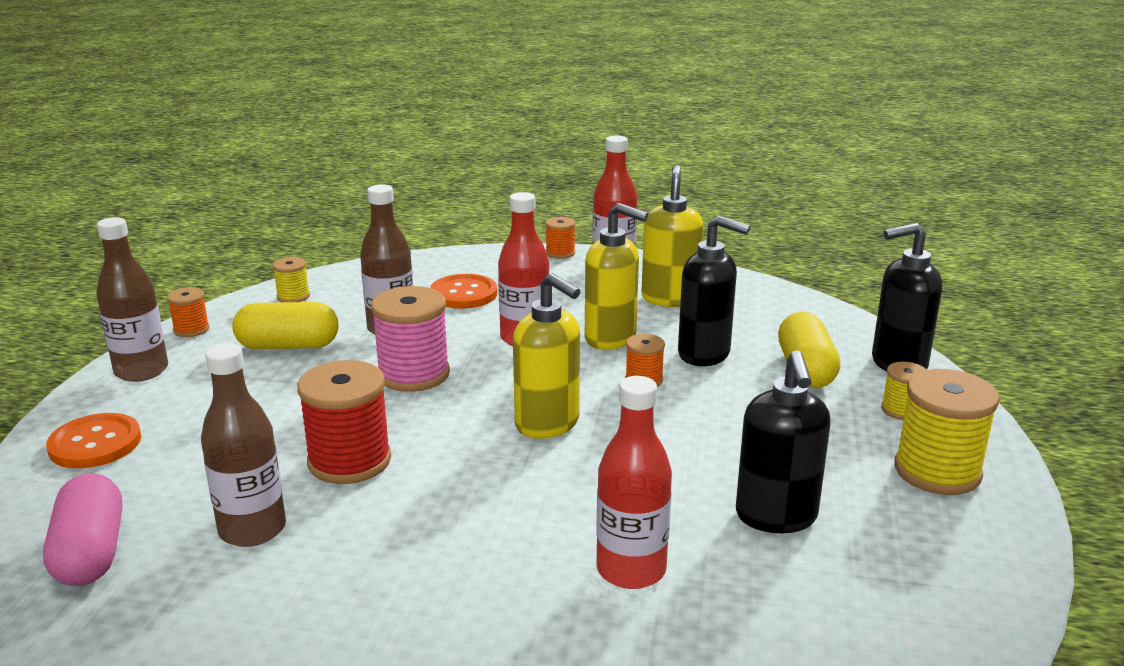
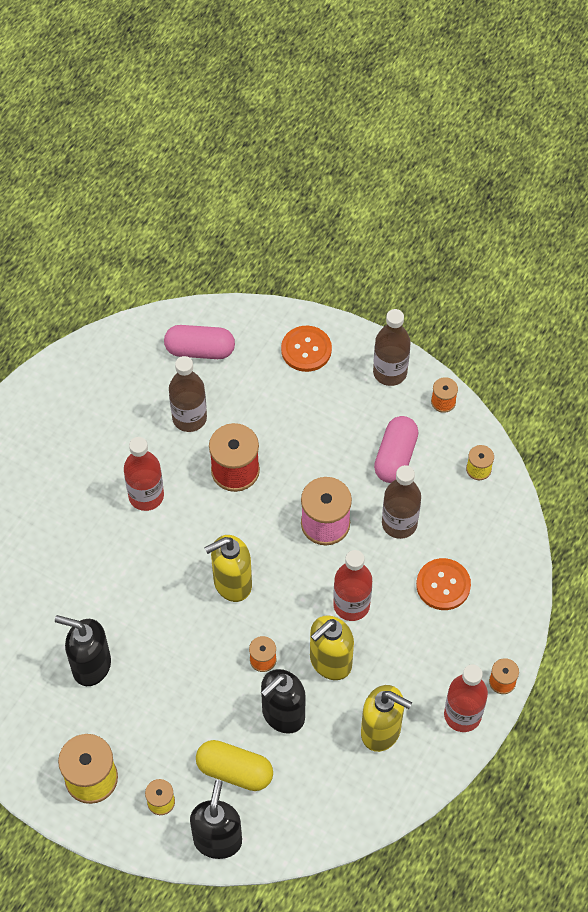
camera: 110 degrees right, 35 degrees up
yellow capsule [232,302,339,349] -> pink capsule [374,416,419,483]
red bottle [596,376,672,589] -> red bottle moved to [124,437,164,511]

